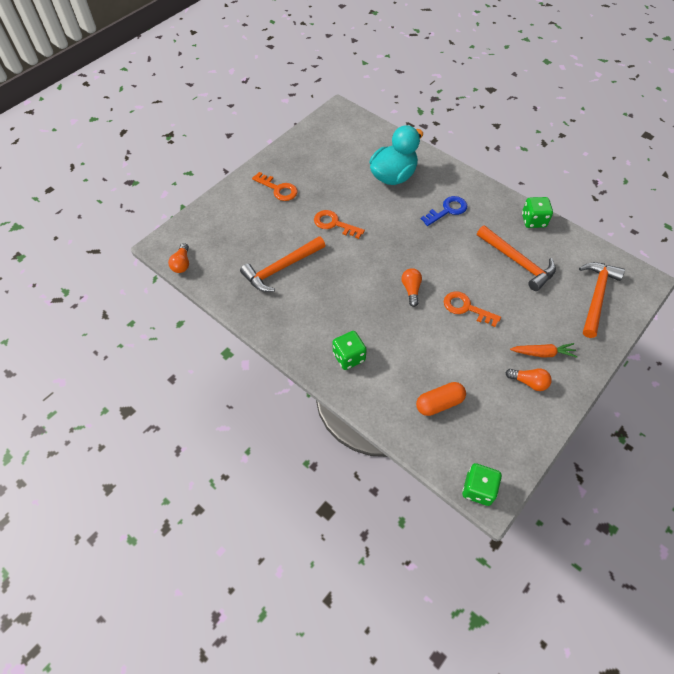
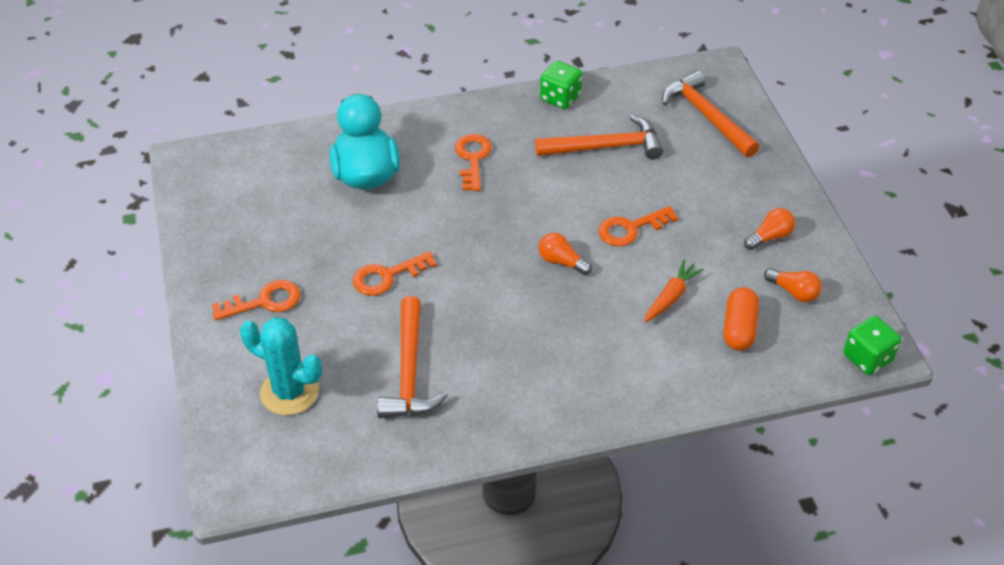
camera: 55 degrees left, 10 degrees down
orange light bulb [168,243,189,273] -> orange light bulb moved to [764,268,822,302]
green dice [333,331,367,370] -> none
blue key [421,196,468,226] -> orange key [455,134,492,191]
orange carrot [510,343,577,358] -> orange carrot moved to [644,259,704,322]
none -> turquoise cactus [240,317,322,415]

